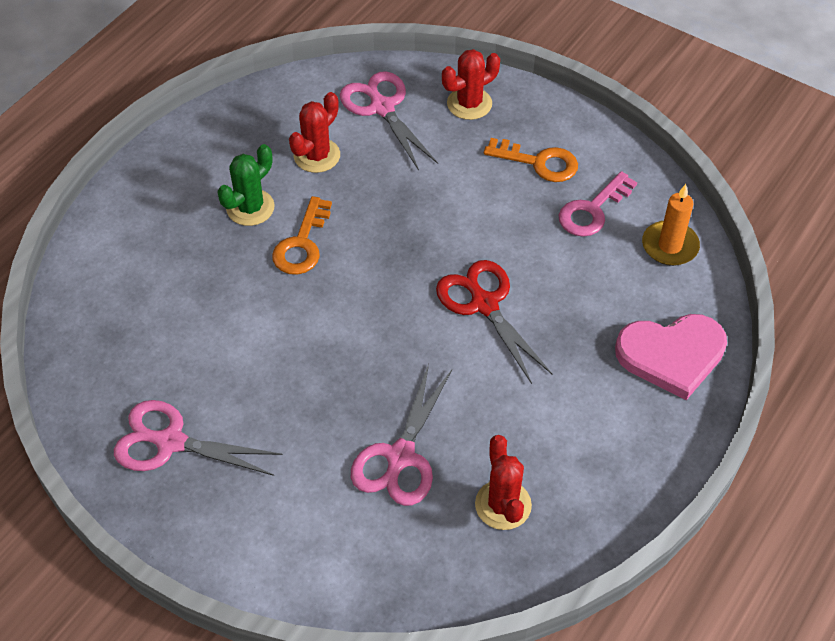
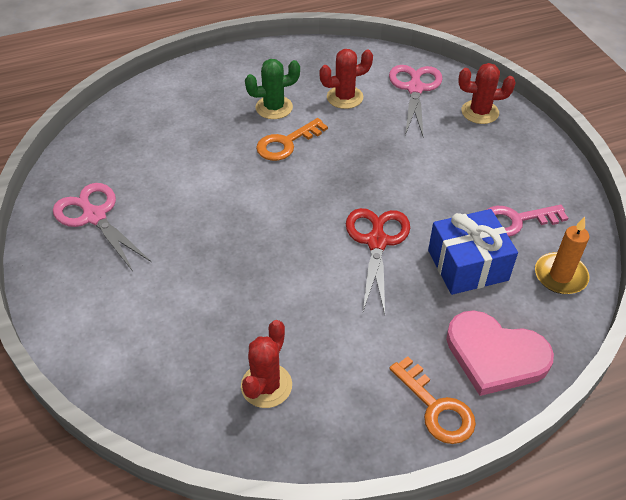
camera: 35 degrees right, 5 degrees down
pink scissors [351,364,452,506] -> none
orange key [484,138,578,182] -> orange key moved to [389,356,476,444]
none -> blue gift [428,209,518,295]

